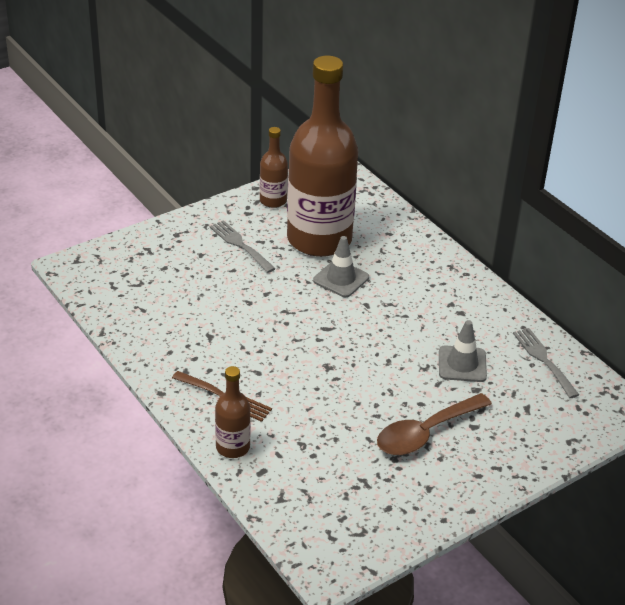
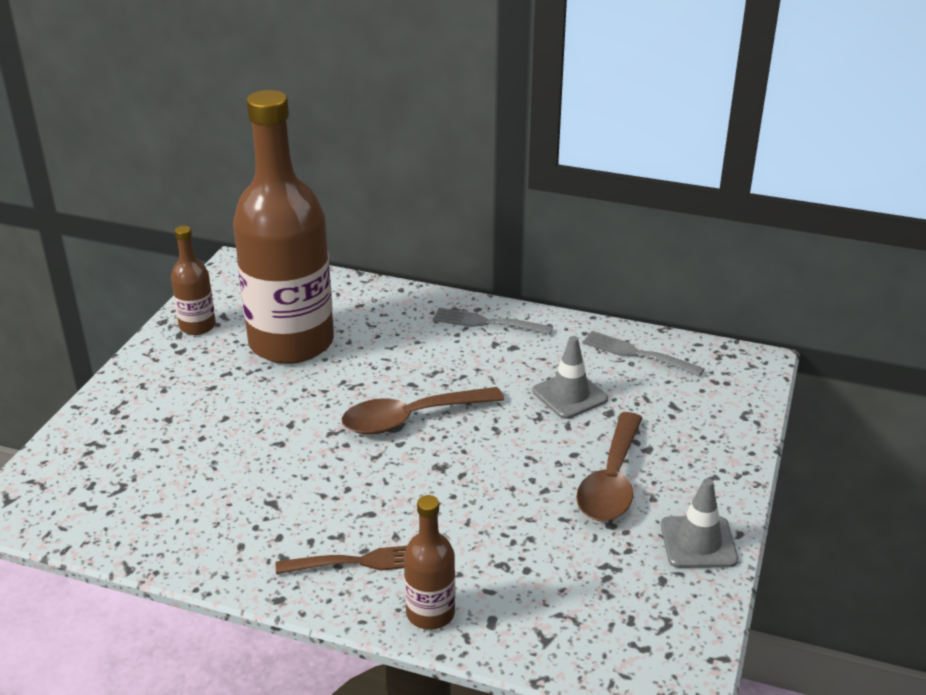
camera: 35 degrees left, 5 degrees down
grey fork [209,220,276,273] -> grey fork moved to [433,308,553,335]
grey traffic cone [313,236,369,297] -> grey traffic cone moved to [661,478,738,568]
none -> brown spoon [342,387,504,434]

